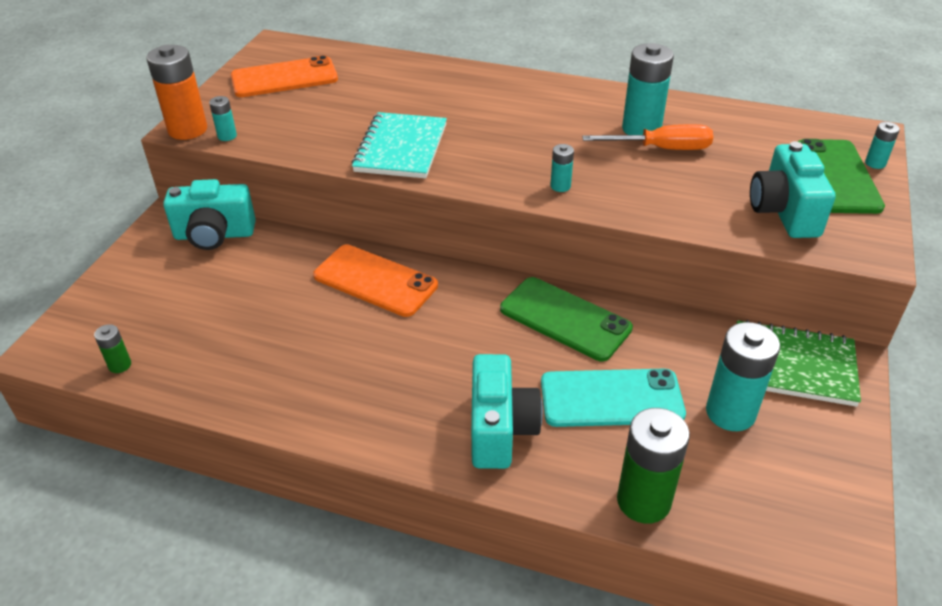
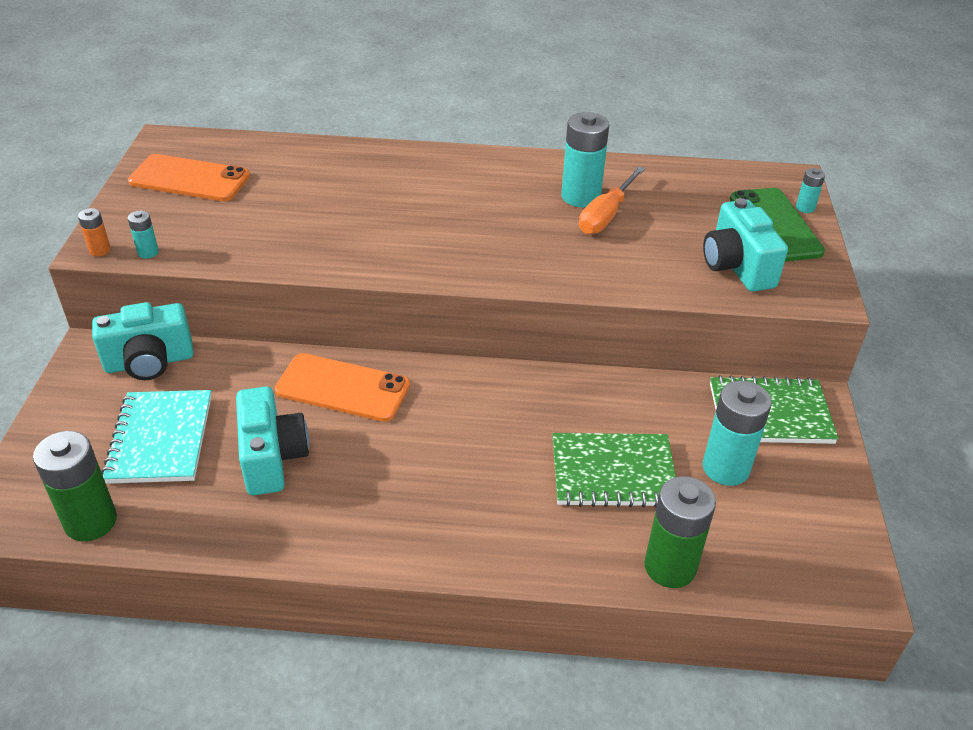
camera: 15 degrees left, 0 degrees up
green battery [94,324,131,373] -> green battery [33,431,117,542], size x2.07
orange battery [147,45,207,140] -> orange battery [78,208,111,256], size x0.48
orange phone [231,55,338,97] -> orange phone turned 45 degrees clockwise [128,154,250,201]
turquoise notebook [351,112,447,179] -> turquoise notebook moved to [101,390,212,484]
turquoise camera [471,354,543,469] -> turquoise camera moved to [236,387,309,495]
green phone [500,277,633,361] -> none
turquoise phone [541,369,686,427] -> green notebook [553,433,676,508]
turquoise battery [550,144,574,192] -> none
orange screwdriver [582,124,713,150] -> orange screwdriver turned 135 degrees clockwise [579,166,645,234]

